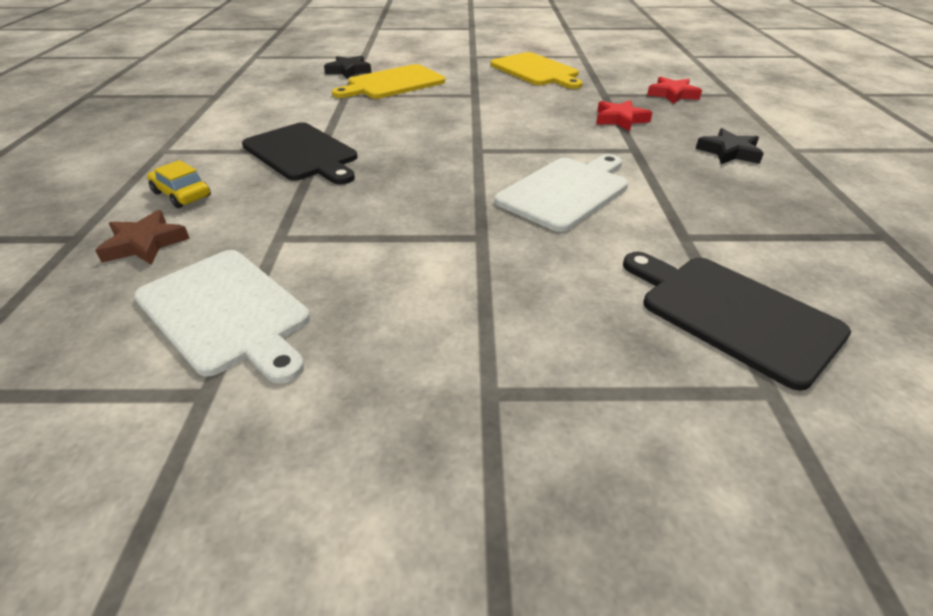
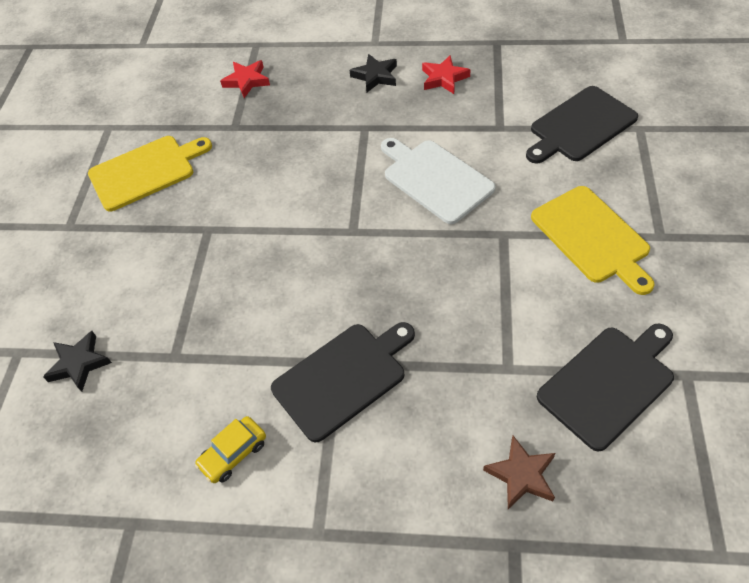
camera: 80 degrees left, 15 degrees up
white cutting board [134,250,310,384] -> black cutting board [537,323,674,452]
yellow car [147,160,211,208] -> yellow car moved to [195,416,266,483]
yellow cutting board [332,64,445,99] -> yellow cutting board moved to [531,186,655,295]
red star [596,100,653,131] -> red star moved to [422,55,471,94]

